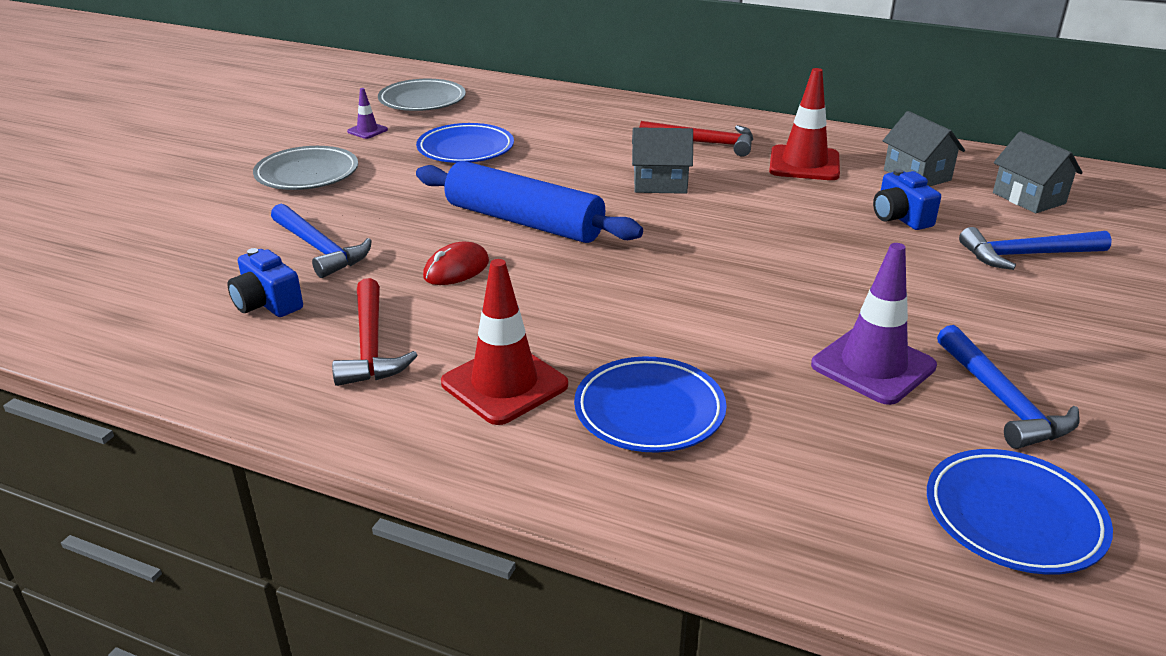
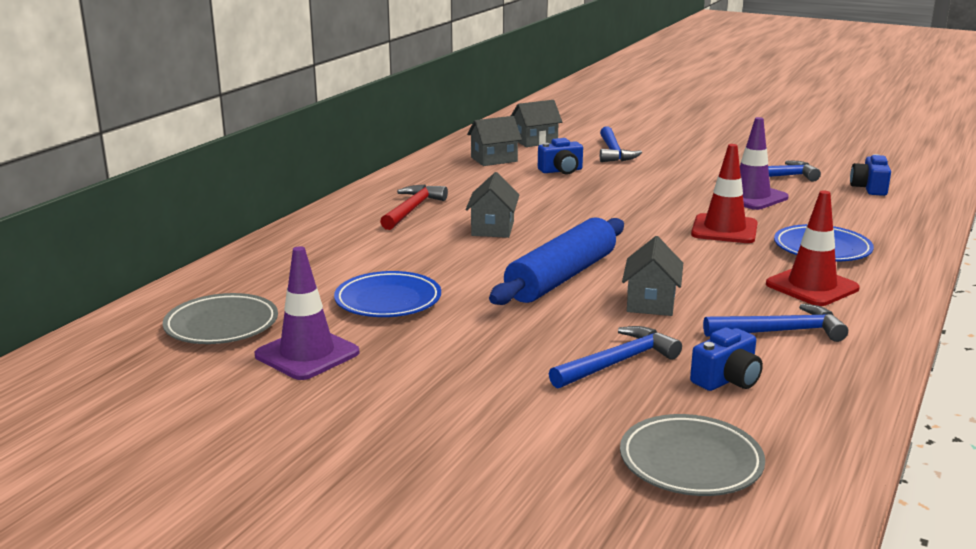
camera: 85 degrees left, 10 degrees down
grey plate [253,146,358,190] -> grey plate moved to [620,414,765,496]
red hammer [332,278,417,386] -> blue hammer [703,304,848,342]
purple traffic cone [347,88,388,139] -> purple traffic cone [255,246,360,380], size x2.05
red mouse [423,242,489,285] -> grey house [622,236,683,316]
red traffic cone [769,68,840,180] -> red traffic cone moved to [691,144,758,243]
blue plate [927,449,1113,575] -> blue camera [850,154,891,196]

